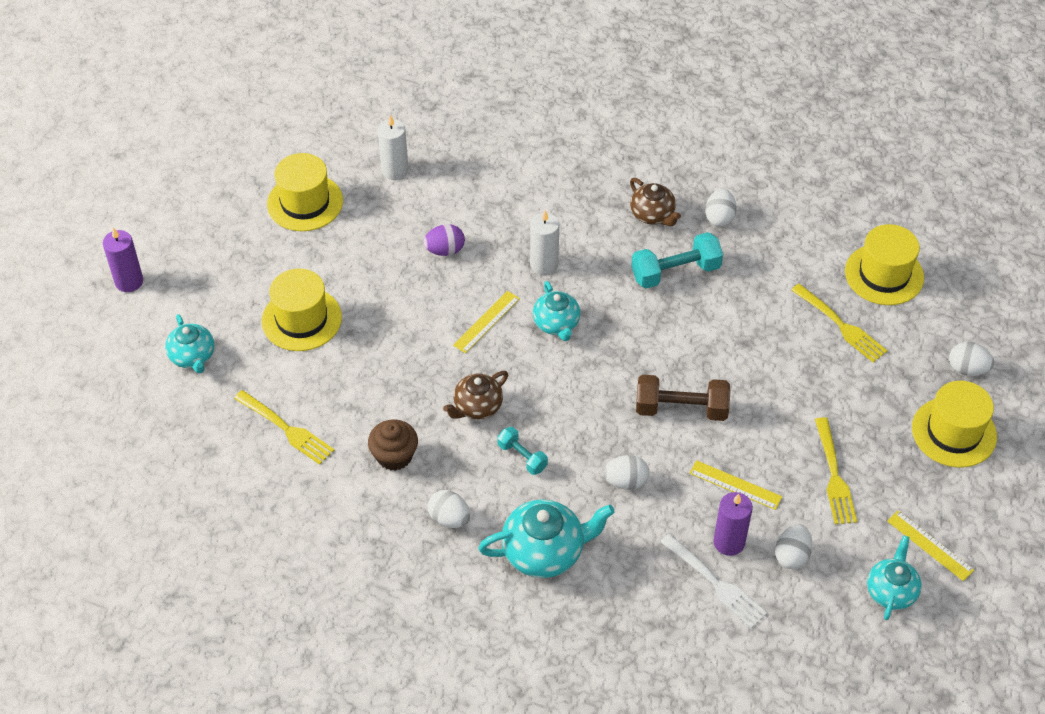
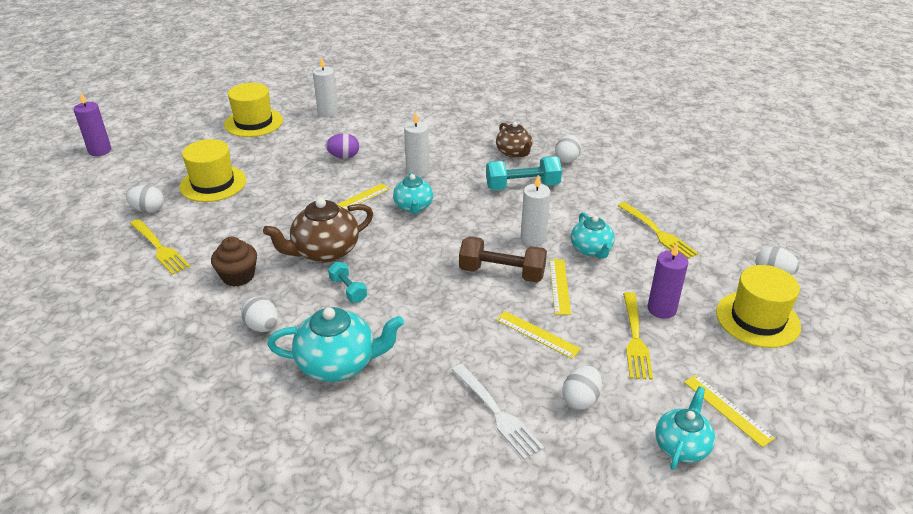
camera: 10 degrees right, 15 degrees down
turquoise teapot [165,314,214,374] -> turquoise teapot moved to [571,212,615,259]
brown teapot [443,371,508,419] -> brown teapot [263,198,373,263], size x1.56
white egg [603,455,649,490] -> white egg moved to [126,185,164,213]
purple candle [713,492,753,556] -> purple candle moved to [647,243,688,319]
yellow hat [845,224,924,305] -> none
none -> white candle [521,175,551,246]
none -> yellow ruler [549,259,571,315]

